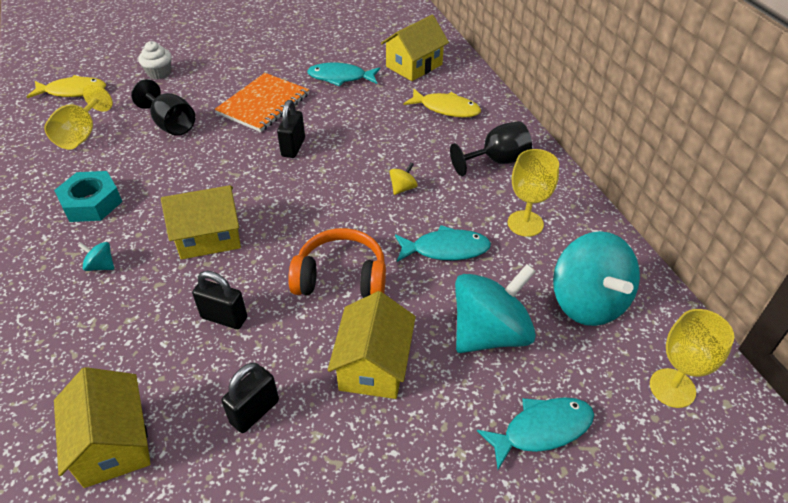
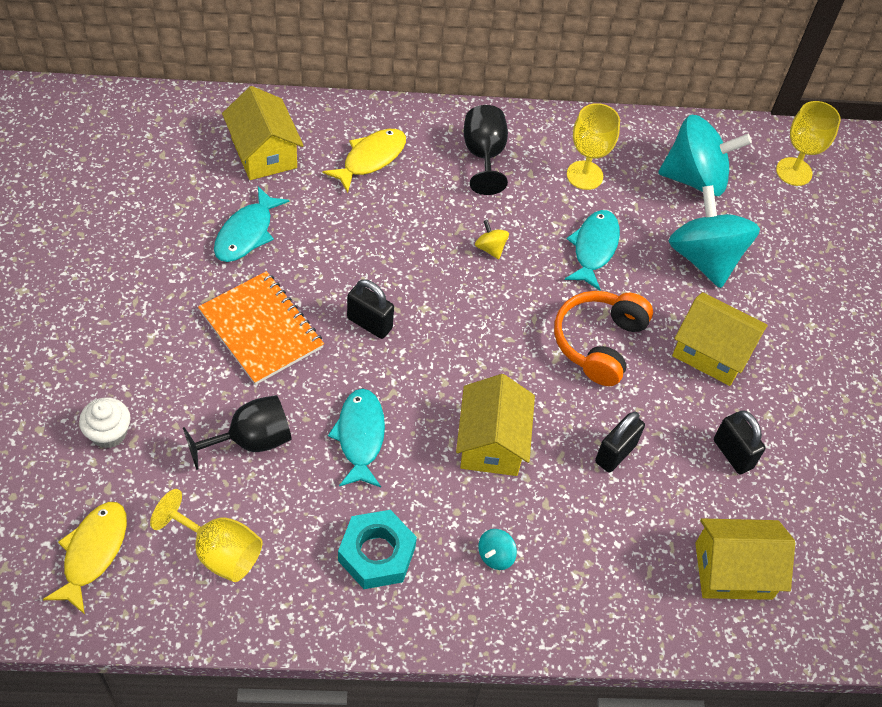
camera: 75 degrees left, 10 degrees up
turquoise fish [477,397,594,470] -> turquoise fish moved to [328,388,385,487]

